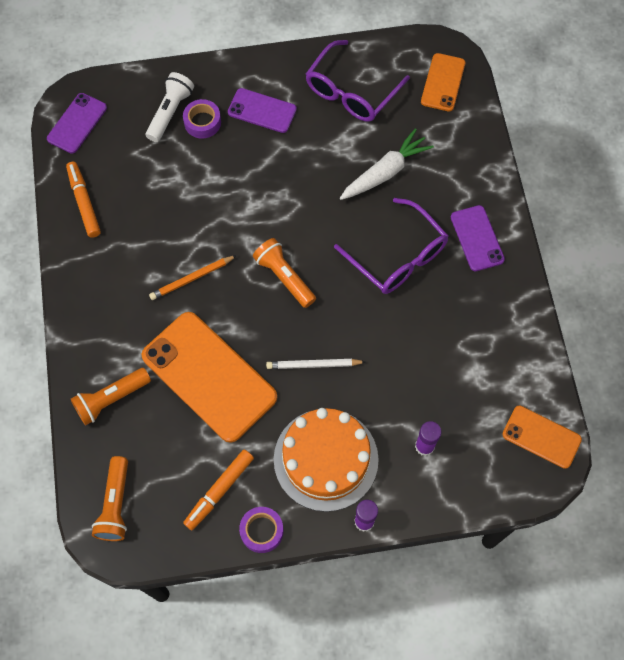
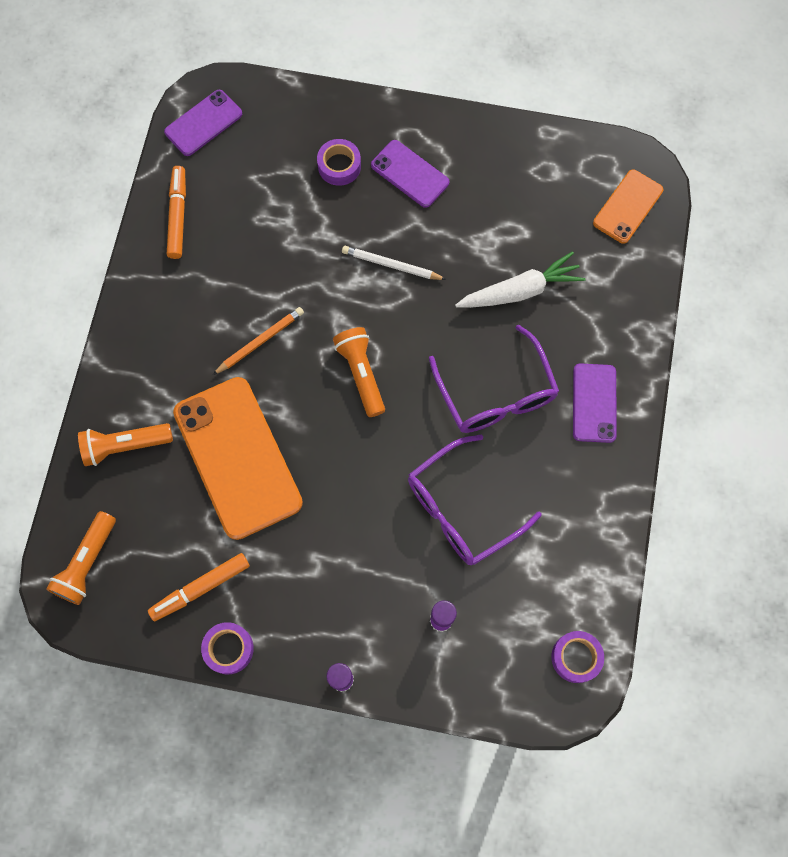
camera: 20 degrees right, 5 degrees up
white flashlight [146,72,194,142] -> none
orange pencil [149,255,237,300] -> orange pencil turned 150 degrees clockwise [213,307,304,375]
white pencil [266,359,365,369] -> white pencil moved to [342,246,447,280]
orange cake [274,408,379,512] -> none
purple glasses [306,40,410,122] -> purple glasses moved to [408,435,542,565]
orange phone [502,406,582,469] -> purple tape [552,631,604,683]

